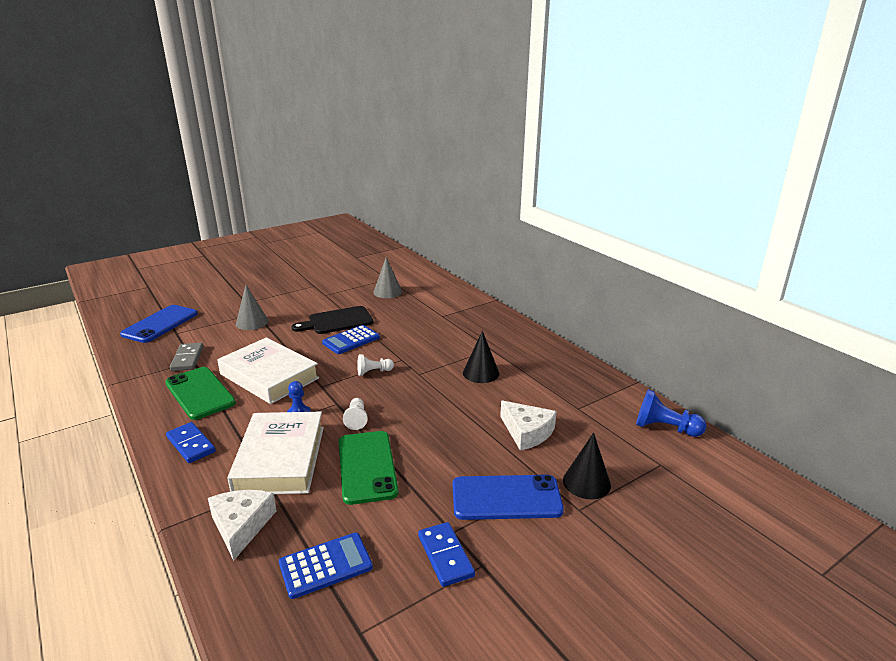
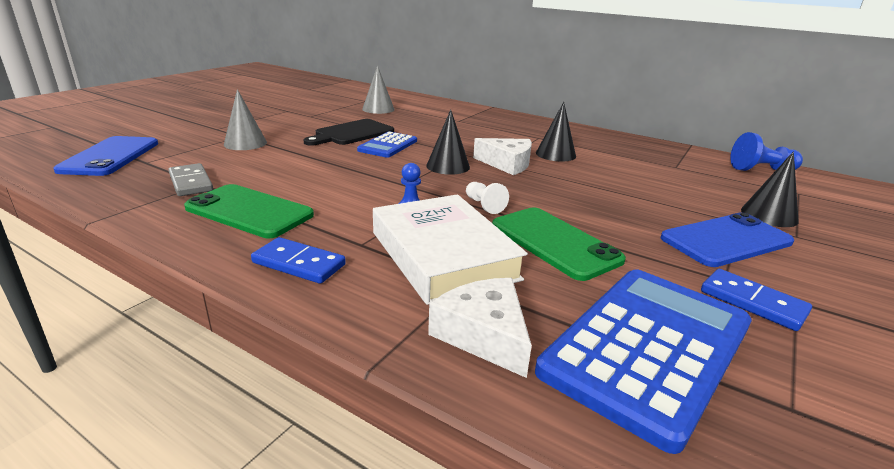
camera: 25 degrees left, 0 degrees up
white book [217,337,319,404] -> none
blue calculator [279,532,373,599] -> blue calculator [535,269,752,454], size x1.86
white pawn [357,354,394,376] -> black cone [426,109,470,175]
white cheese [500,400,557,451] -> white cheese moved to [473,138,532,175]

